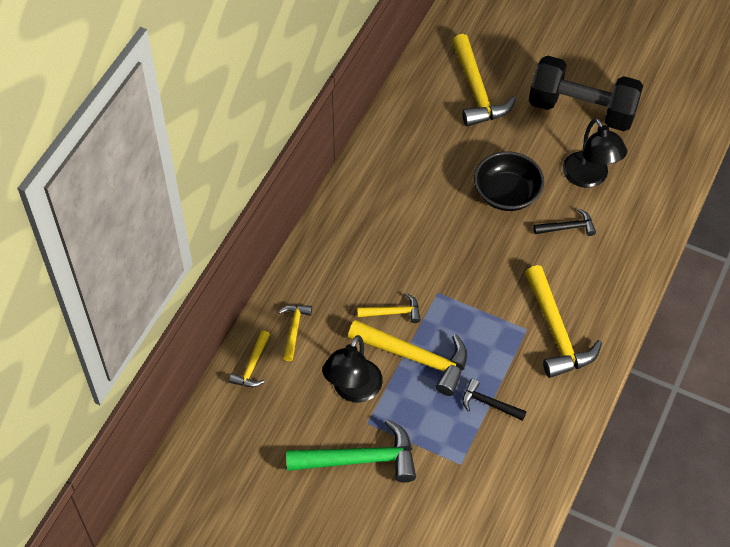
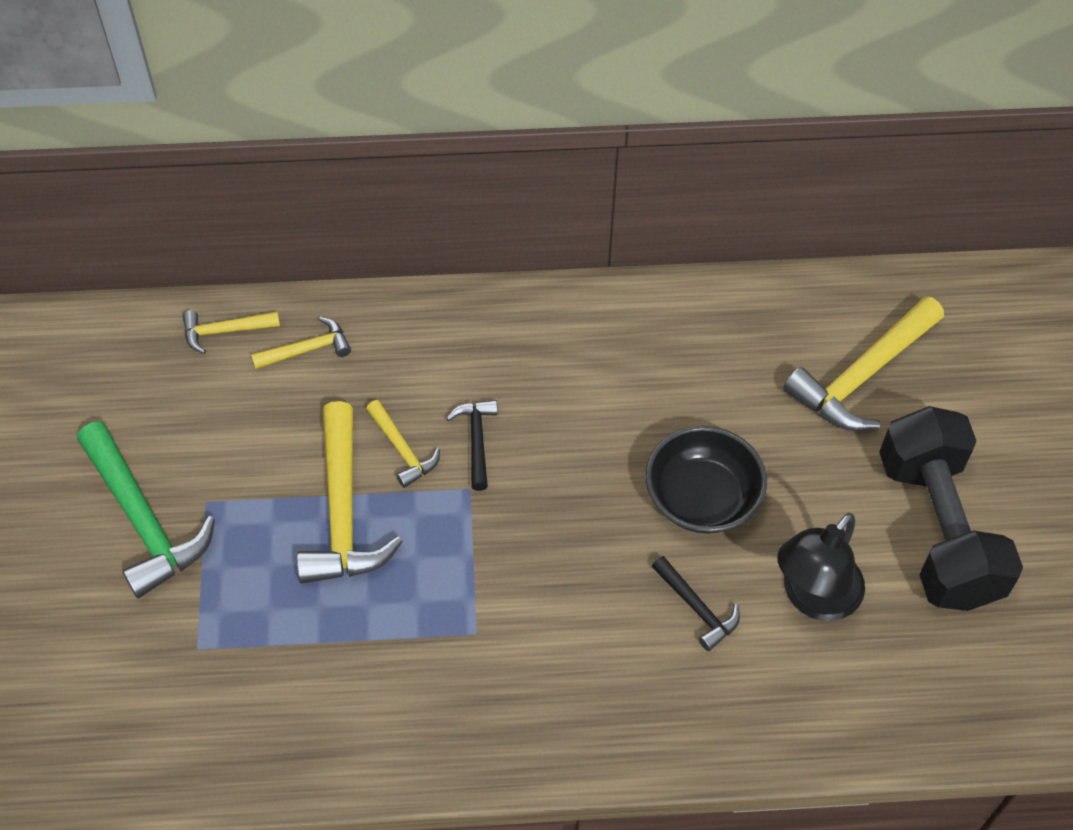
camera: 60 degrees right, 0 degrees up
black lamp [322,335,383,402] -> none
black hammer [463,379,526,421] -> black hammer moved to [446,400,498,491]
yellow hammer [525,265,602,378] -> none

